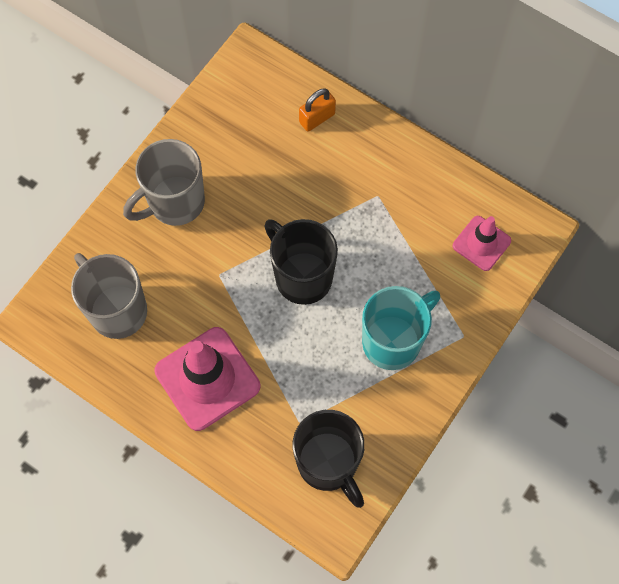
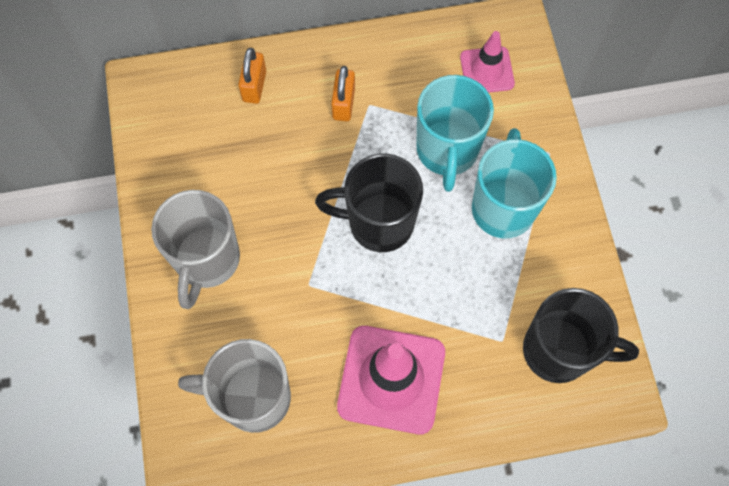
camera: 45 degrees left, 0 degrees up
none -> orange padlock [331,66,355,121]
none -> turquoise mug [416,75,494,192]

